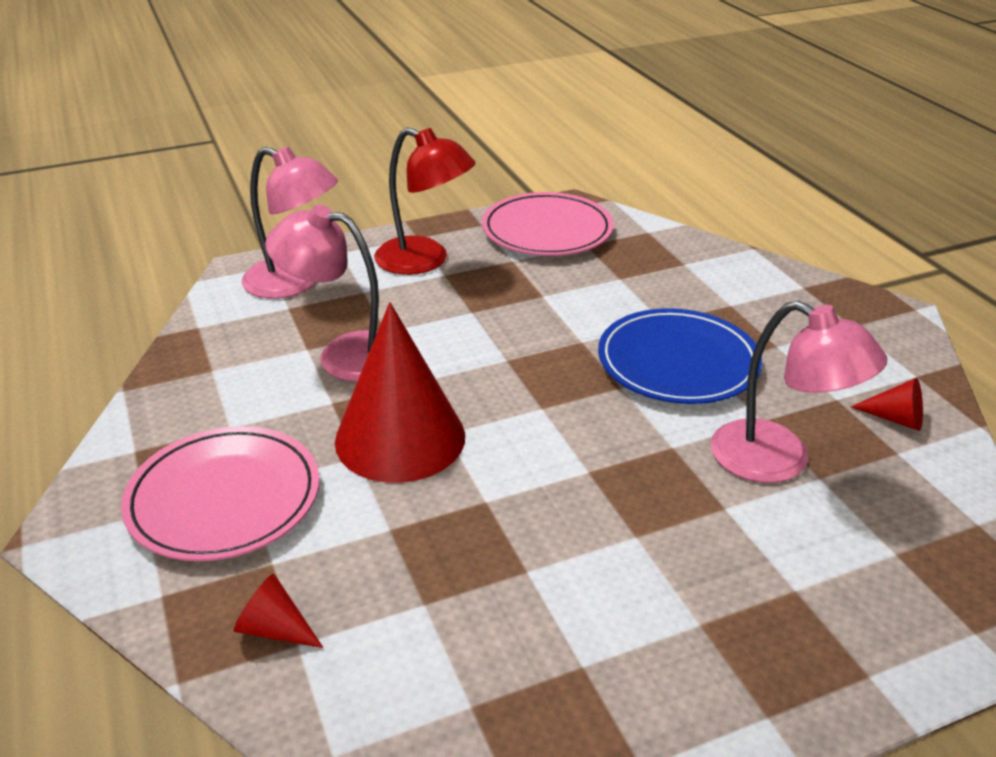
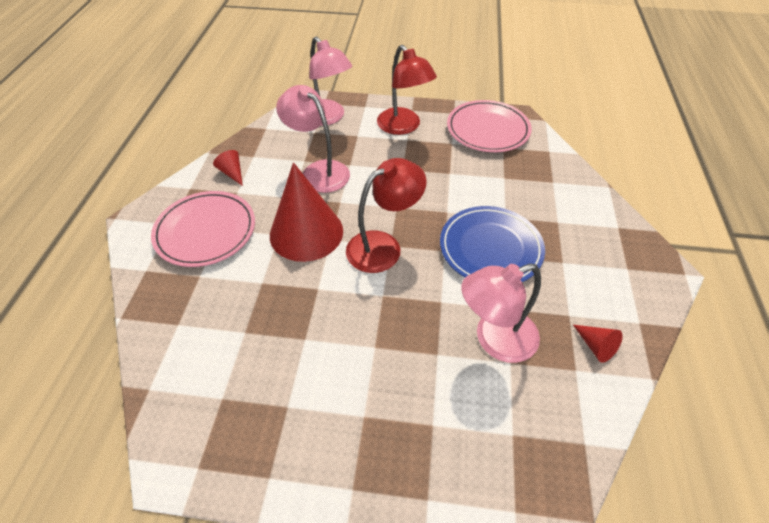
camera: 30 degrees right, 15 degrees up
red cone [234,574,324,648] -> red cone moved to [213,150,243,186]
pink lamp [710,301,887,483] -> pink lamp turned 90 degrees clockwise [461,263,541,363]
none -> red lamp [346,158,427,273]

